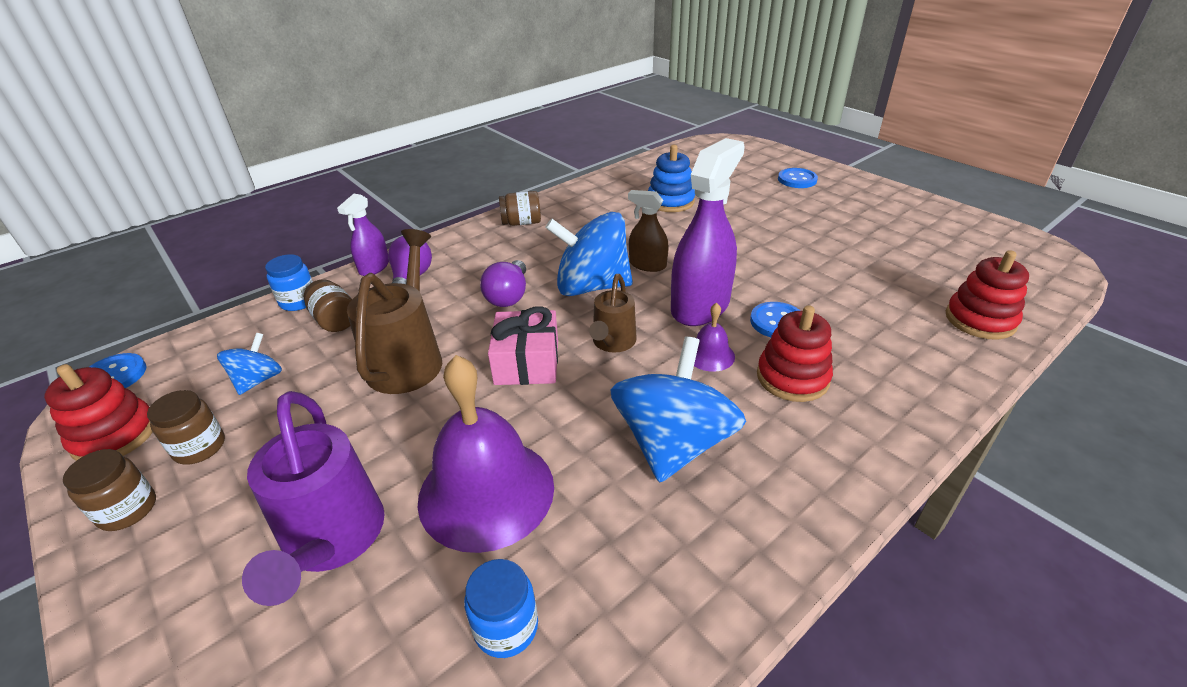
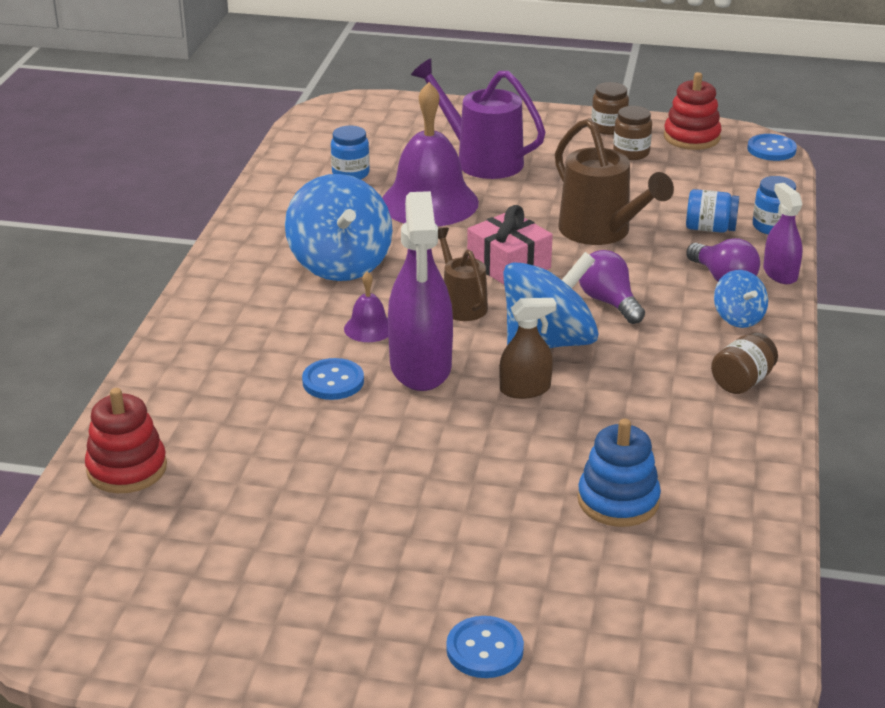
camera: 140 degrees right, 5 degrees down
blue spinning top [217,332,282,395] -> blue spinning top moved to [714,270,768,328]
brown jar [304,279,352,332] -> blue jar [686,189,739,233]
red stacking toy [757,305,833,402] -> none

